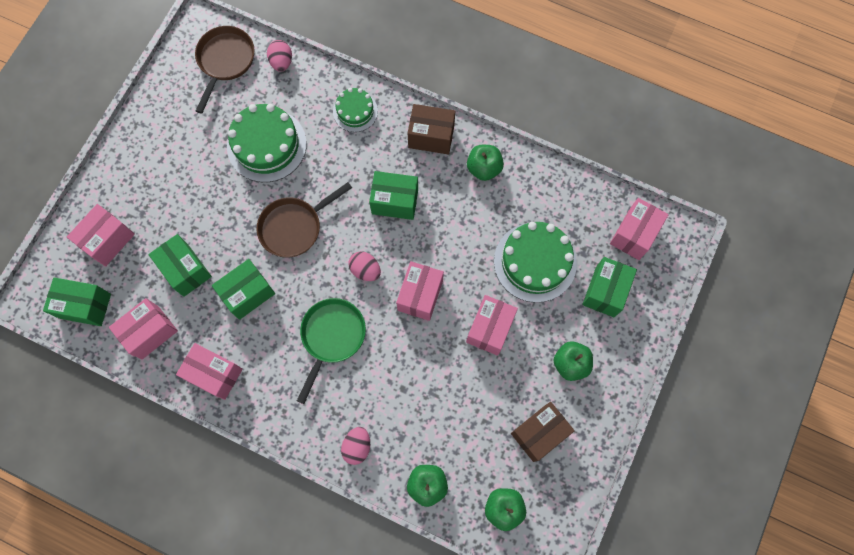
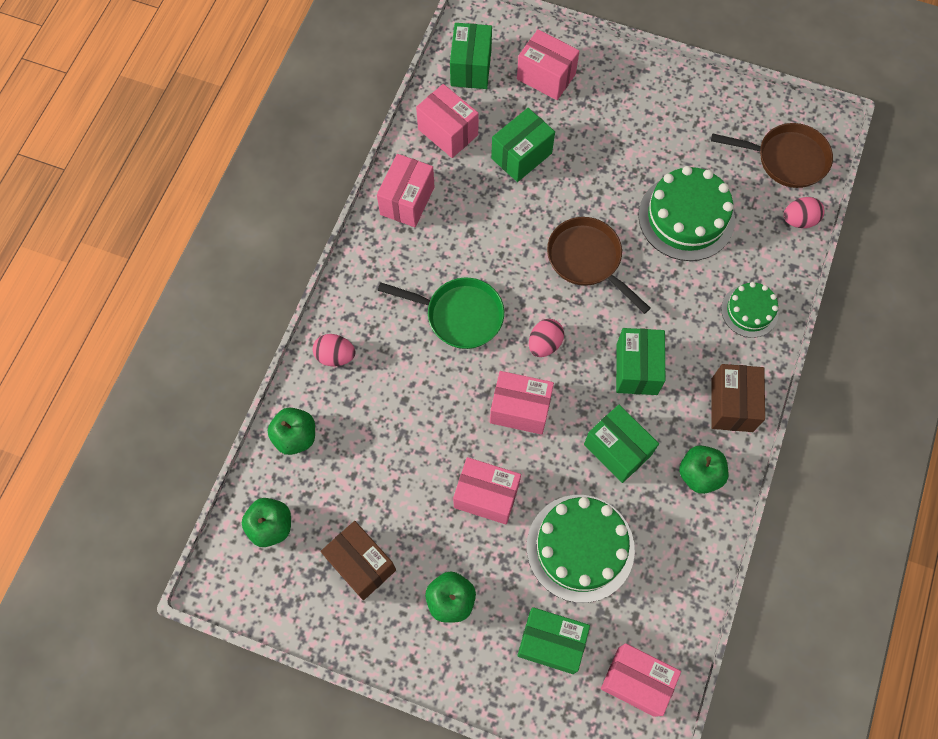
camera: 85 degrees right, 5 degrees down
green box [212,259,275,320] -> green box moved to [584,405,659,483]

